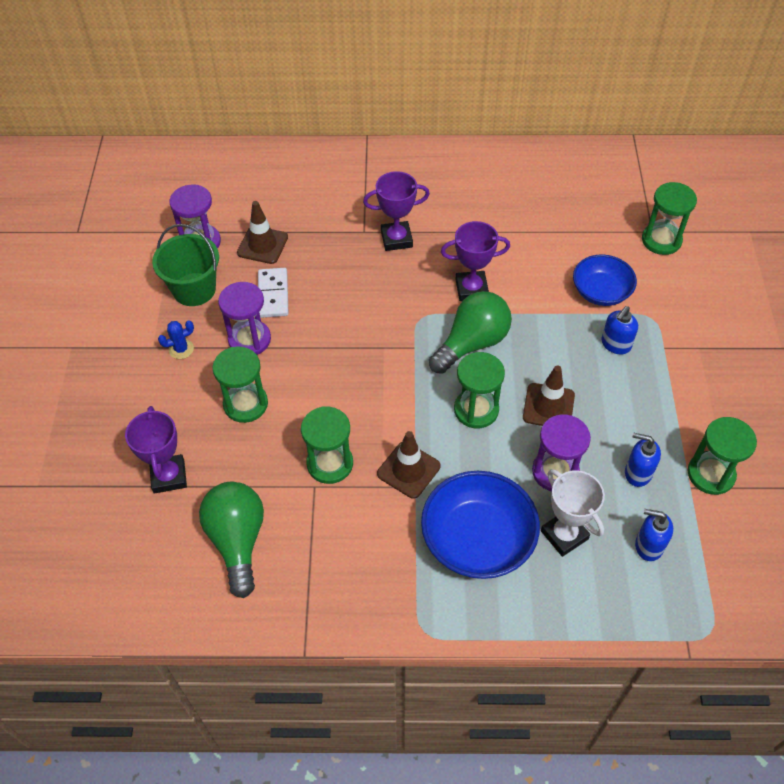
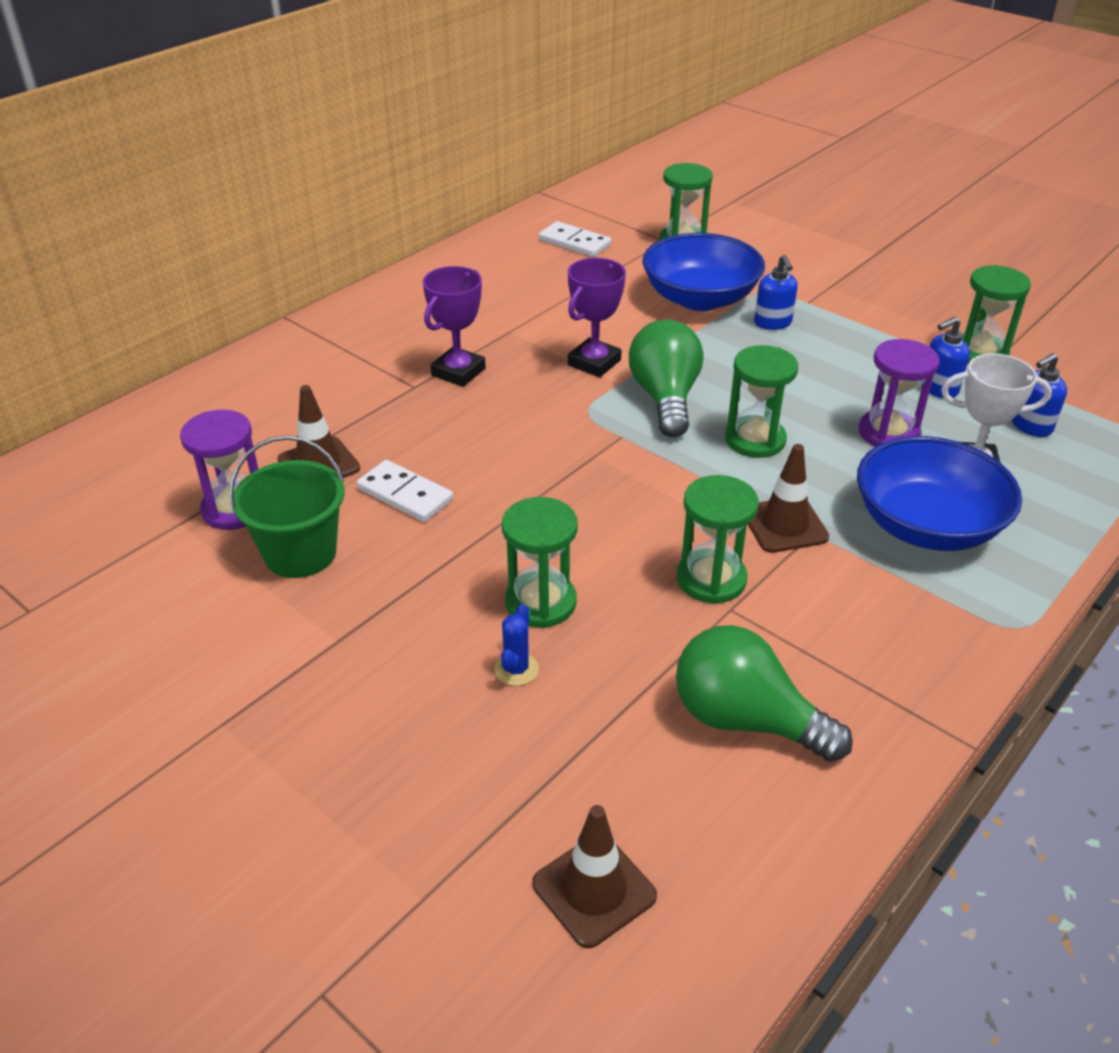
camera: 50 degrees left, 15 degrees down
purple trophy [125,406,187,494] -> none
blue cactus [158,320,194,359] -> blue cactus moved to [494,604,539,686]
purple hourglass [218,282,271,355] -> none
brown traffic cone [523,366,575,426] -> brown traffic cone moved to [532,805,657,948]
blue bowl [573,255,637,306] -> blue bowl [642,233,765,311], size x1.55
none -> white domino [539,221,611,257]

